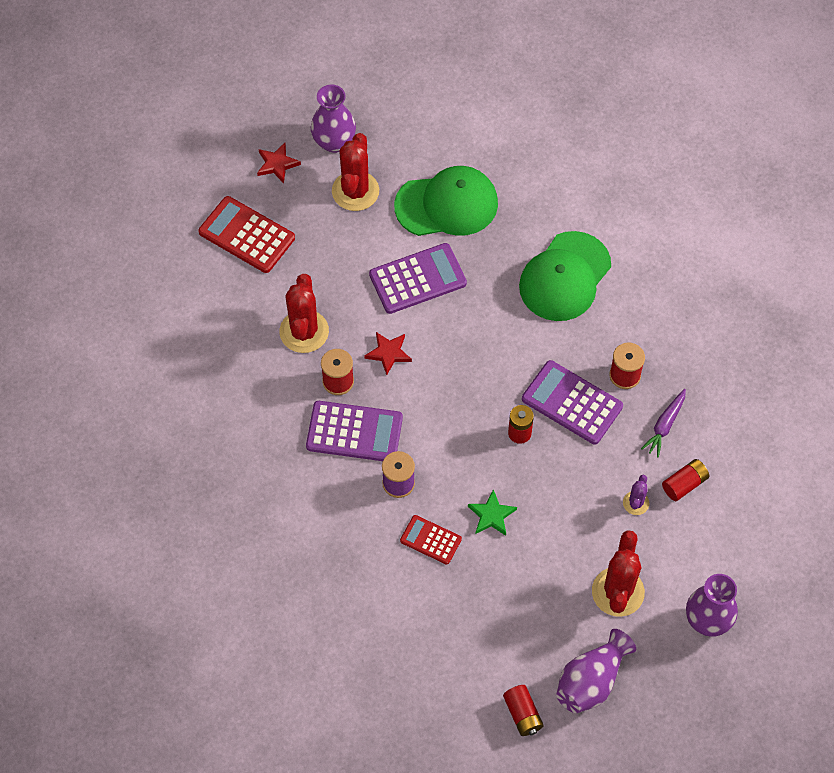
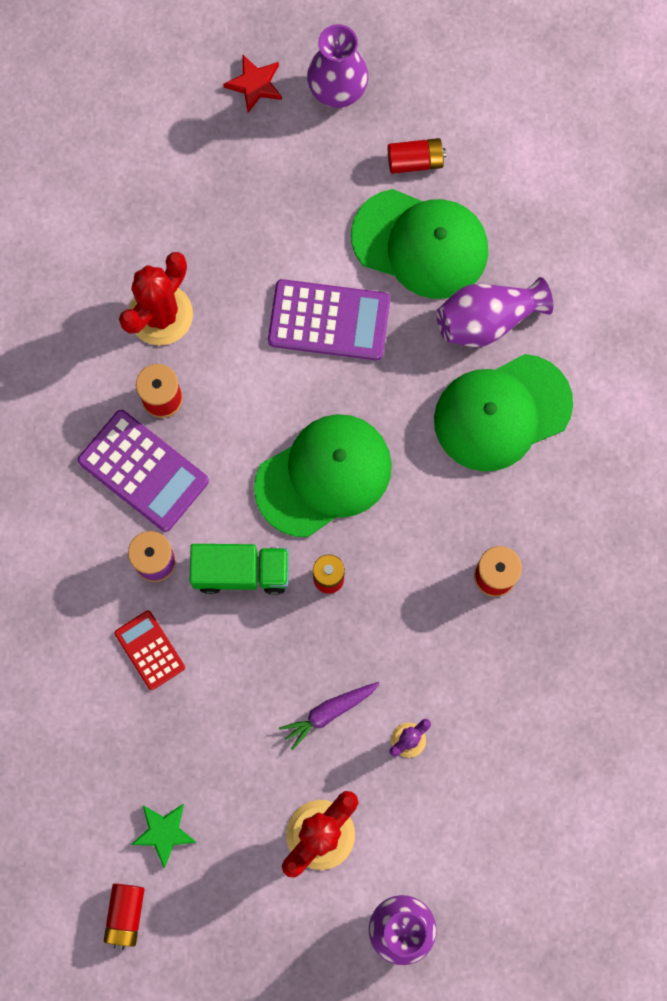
camera: 30 degrees right, 15 degrees up
red calculator [198,196,295,273] -> none
red cactus [332,133,379,211] -> none
red star [364,332,412,375] -> none
green star [468,489,517,536] -> green star moved to [131,804,197,868]
purple calculator [522,360,623,445] -> none
purple vase [556,629,636,713] -> purple vase moved to [437,277,553,347]
purple carrot [641,389,686,457] -> purple carrot moved to [279,682,380,750]
red battery [662,459,709,501] -> red battery moved to [388,138,446,174]
none -> green truck [190,544,289,595]
none -> green cap [254,414,392,537]

